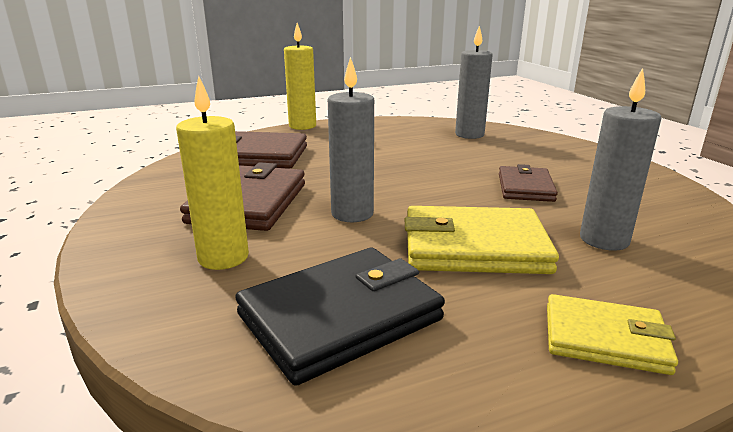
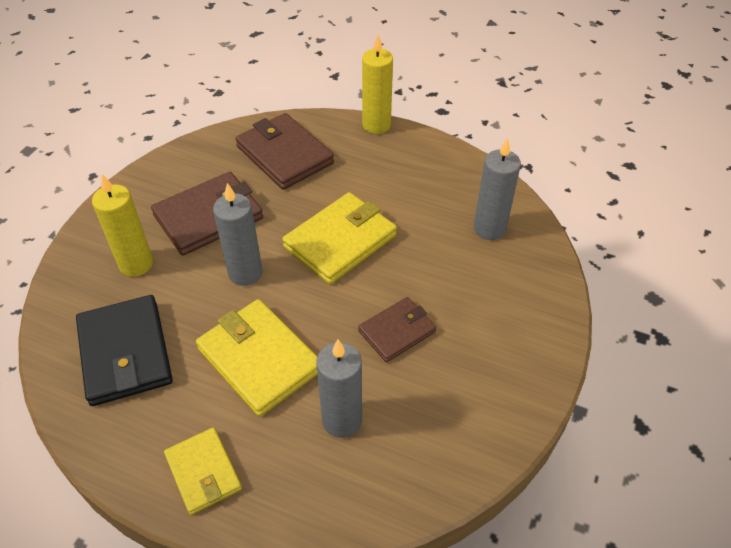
camera: 45 degrees right, 25 degrees up
black wallet [235,247,445,386] -> black wallet turned 60 degrees clockwise [76,295,173,406]
none -> yellow wallet [282,192,397,284]

